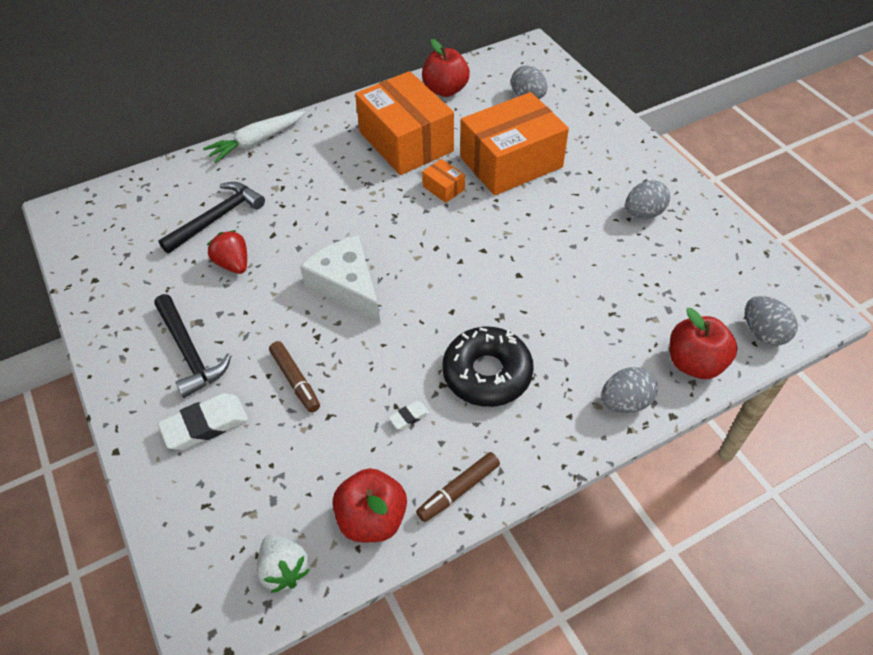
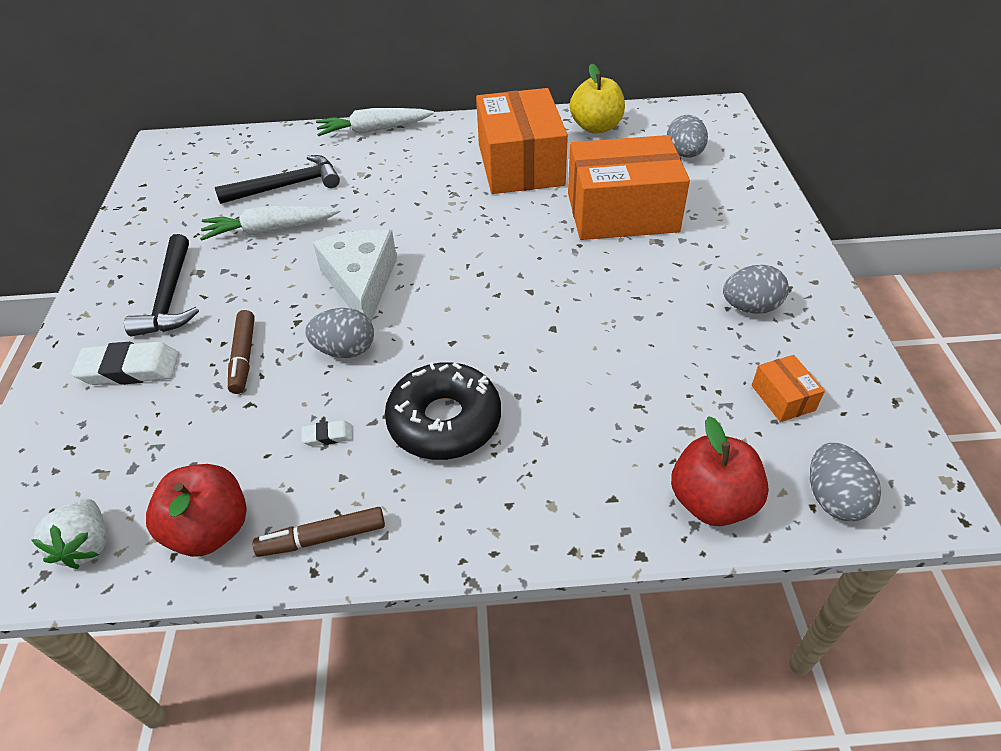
camera: 25 degrees right, 5 degrees down
red strawberry [207,230,247,274] -> white carrot [200,206,341,241]
red apple [422,39,470,97] -> yellow apple [570,63,625,134]
orange box [422,159,465,203] -> orange box moved to [752,355,825,422]
grey egg [601,367,658,413] -> grey egg moved to [306,308,374,358]

